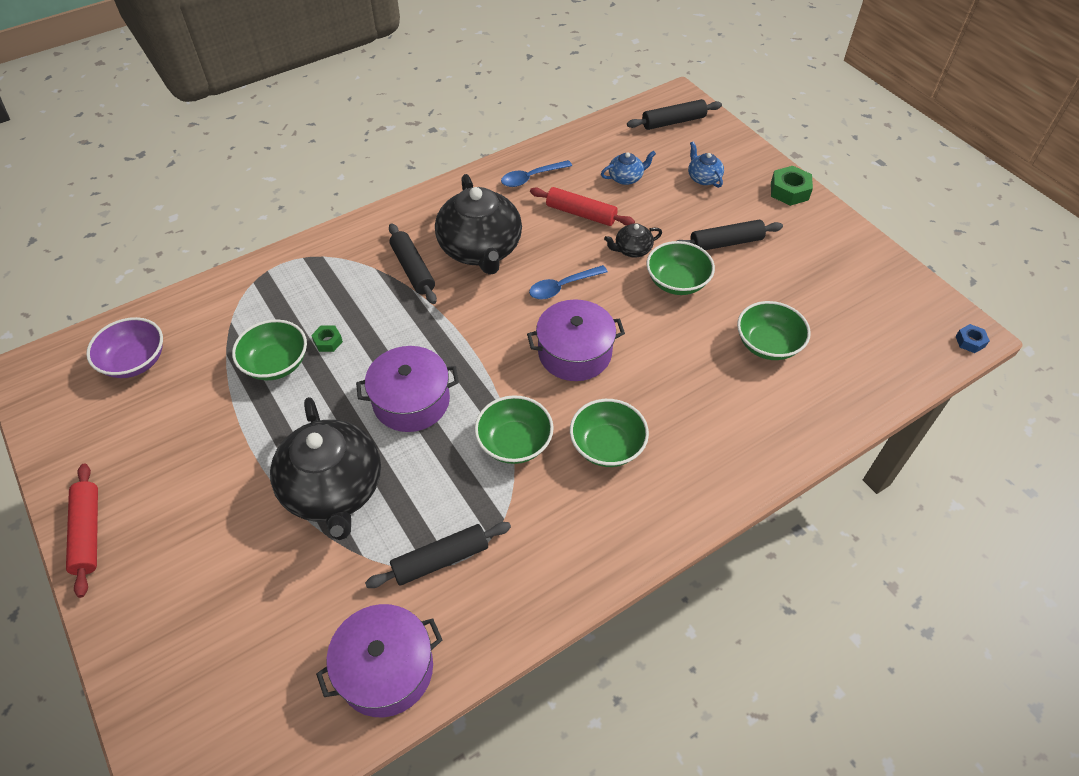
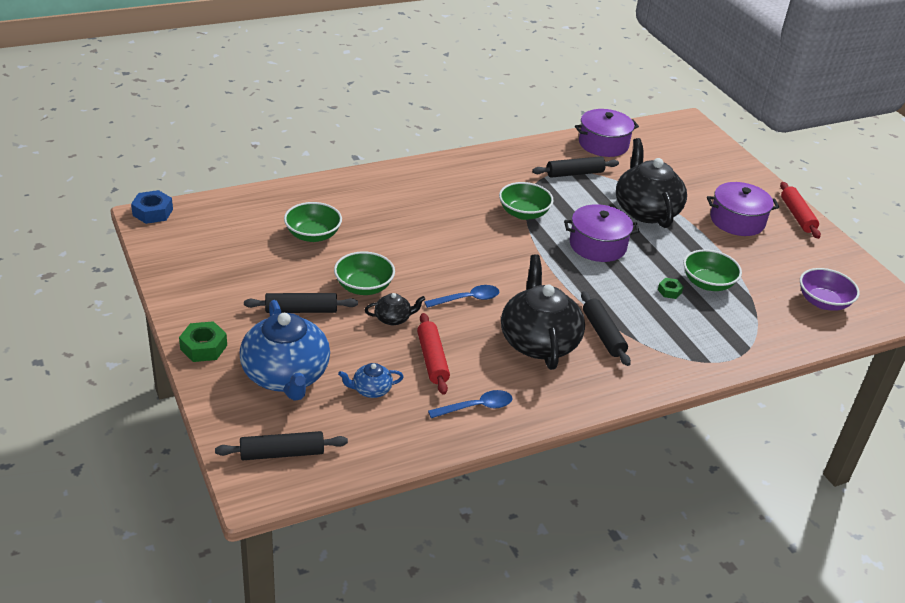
camera: 175 degrees left, 15 degrees down
purple pot [527,299,625,381] -> purple pot moved to [707,182,779,236]
red rolling pin [530,187,635,226] -> red rolling pin turned 45 degrees clockwise [417,313,450,395]
green bowl [570,399,649,467] -> none
blue teapot [688,141,724,188] -> blue teapot [240,300,330,401], size x2.25
blue nut [955,324,990,353] -> blue nut [131,190,173,224], size x1.69

